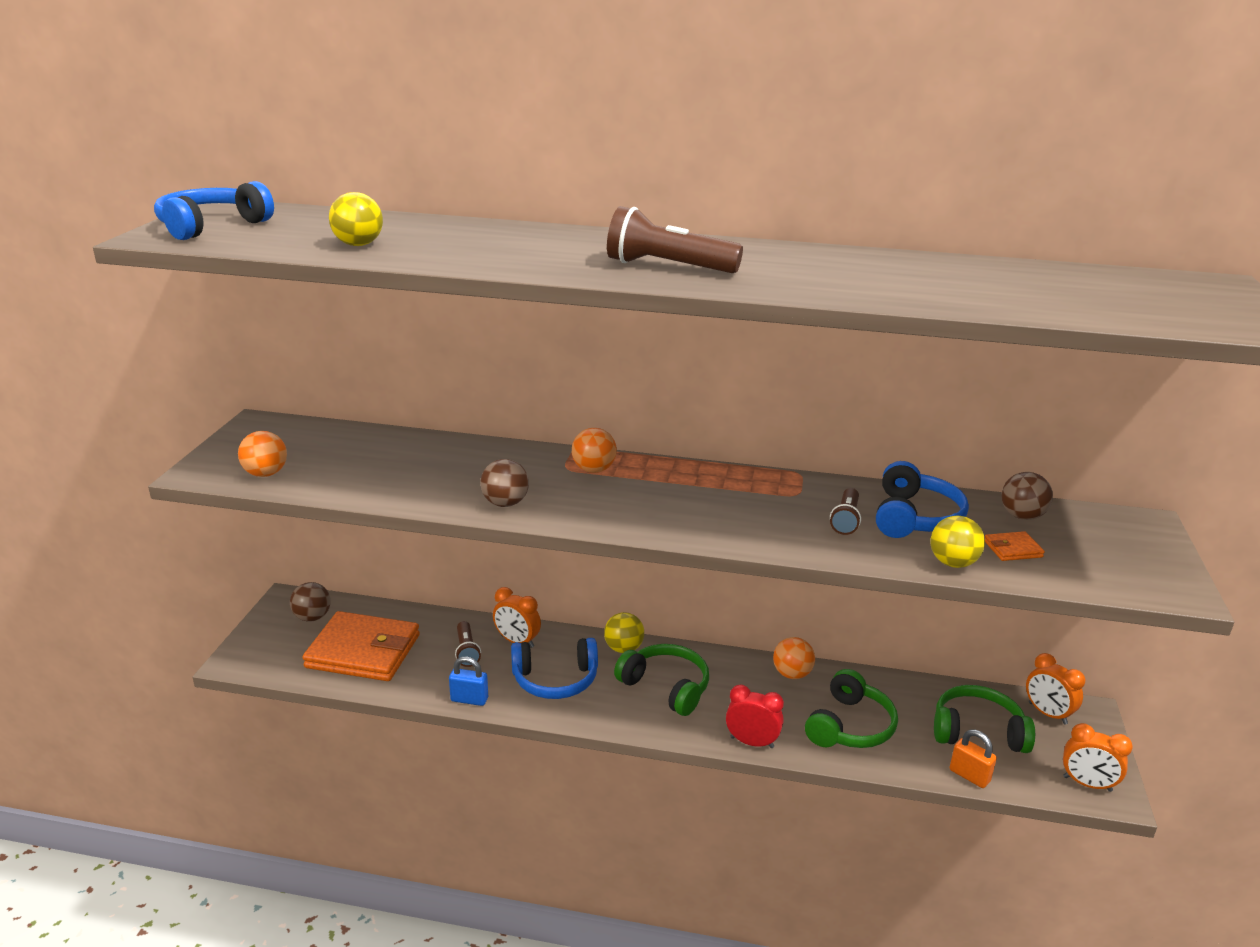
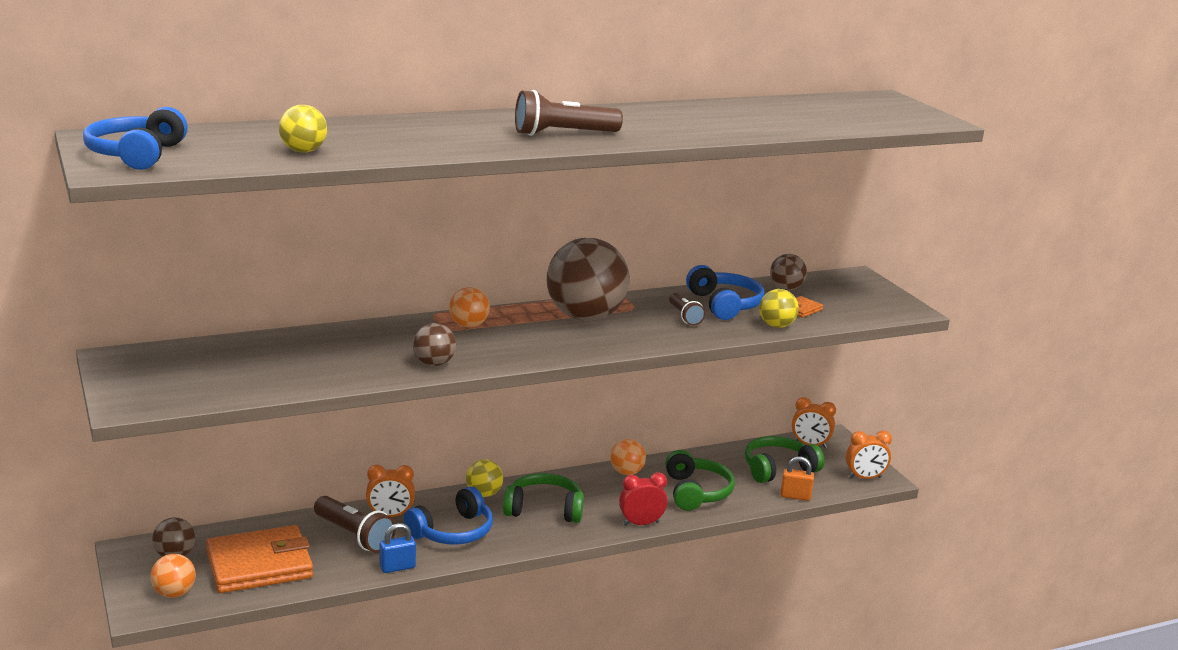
camera: 35 degrees left, 5 degrees down
orange ball [238,431,287,477] -> orange ball moved to [151,554,196,598]
brown flashlight [455,621,481,667] -> brown flashlight [314,496,396,553], size x1.65
none -> brown ball [547,238,630,321]

